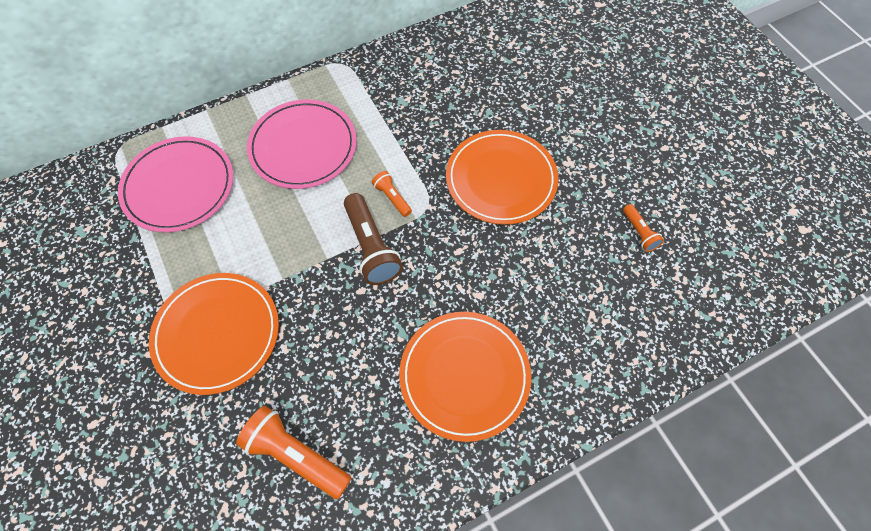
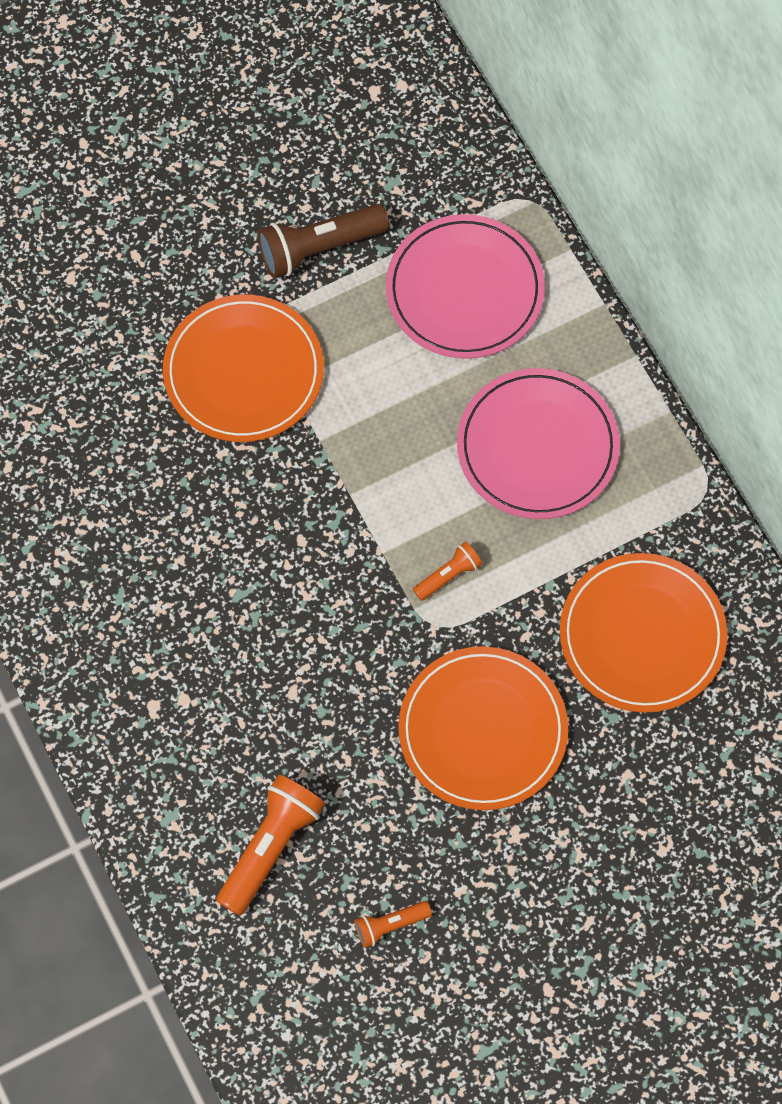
camera: 90 degrees right, 5 degrees up
orange flashlight [236,406,352,499] -> orange flashlight moved to [216,775,325,916]
brown flashlight [344,193,403,285] -> brown flashlight moved to [257,204,390,278]
orange plate [399,312,531,442] -> orange plate moved to [560,553,728,713]

